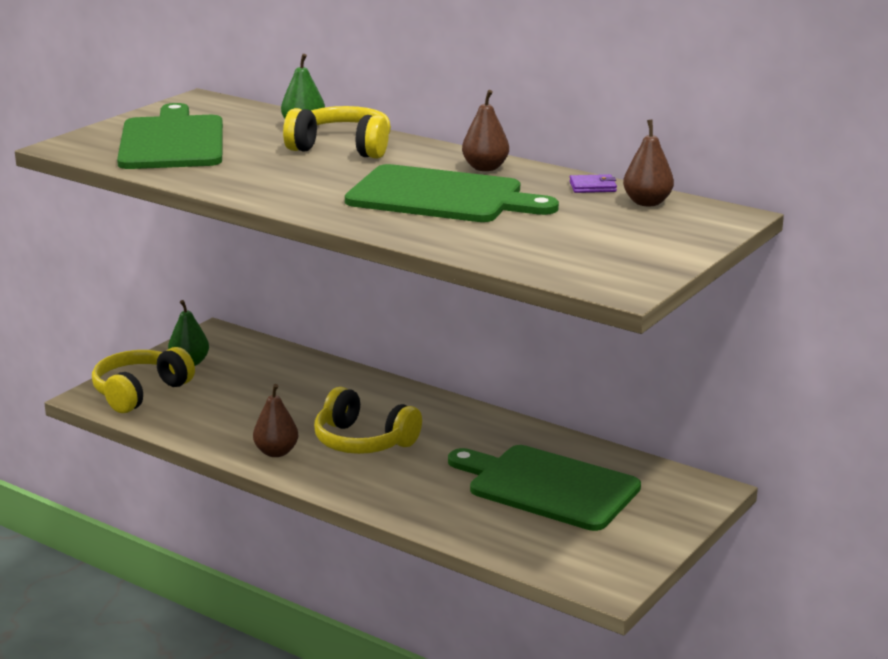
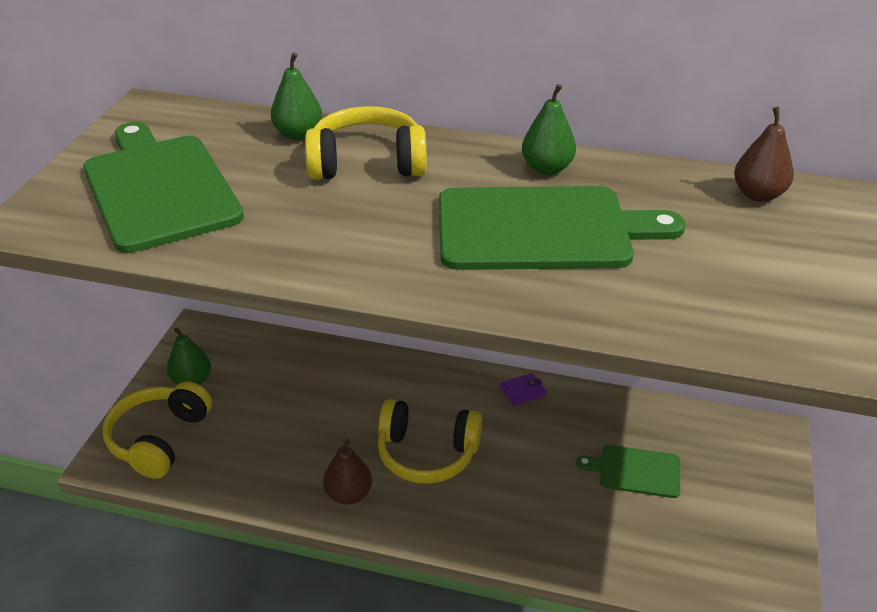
camera: 20 degrees left, 15 degrees up
green cutting board [448,445,641,531] -> green cutting board [576,445,680,498], size x0.52
brown pear [462,90,509,171] -> green pear [522,84,576,175]
purple wallet [569,174,617,193] -> purple wallet moved to [500,373,547,406]

